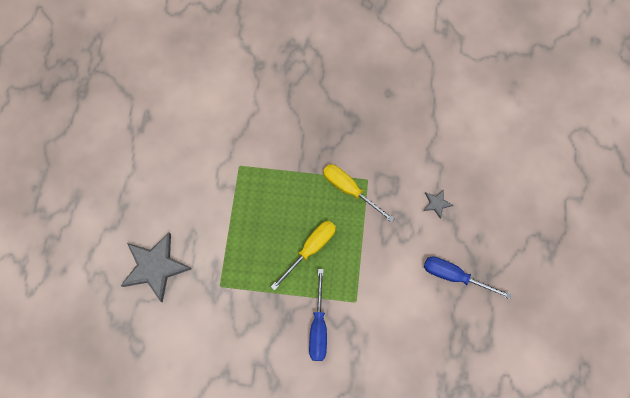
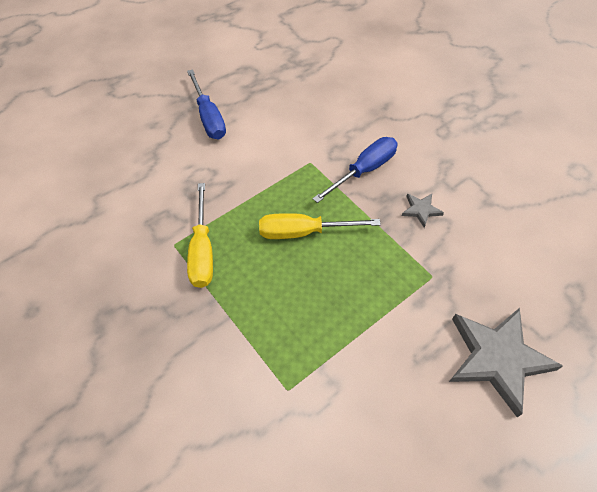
camera: 135 degrees left, 15 degrees down
grey star [423,189,453,219] -> grey star moved to [402,194,444,228]

